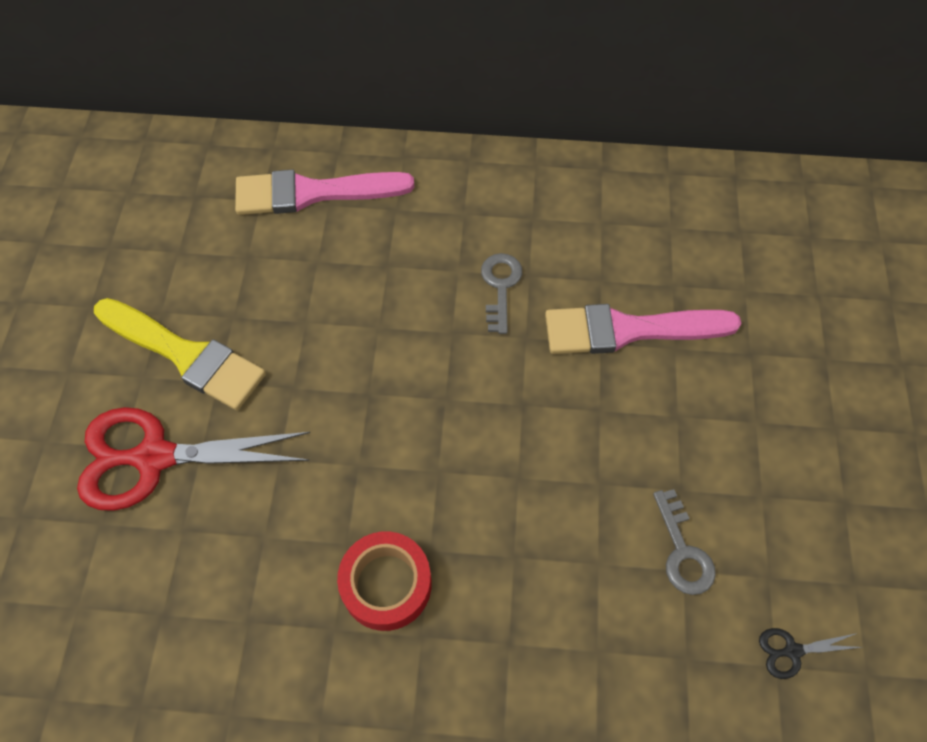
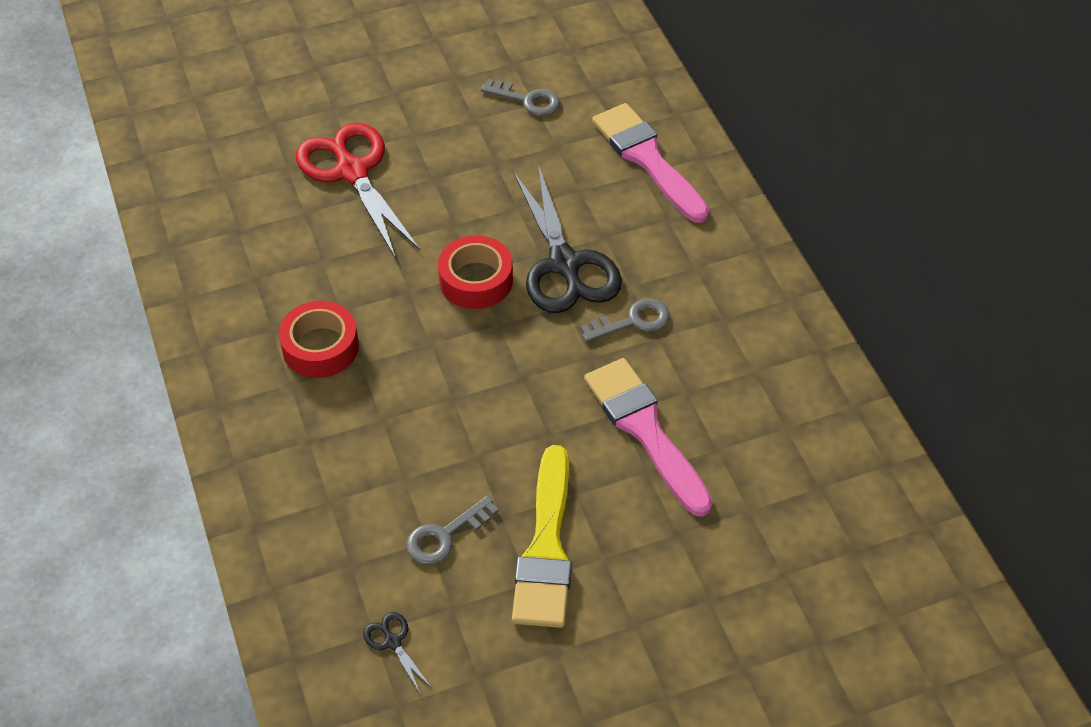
camera: 65 degrees right, 10 degrees down
yellow brush [94,298,266,410] -> yellow brush moved to [512,445,572,628]
none -> red tape [438,235,513,309]
none -> grey key [481,79,560,116]
none -> black scissors [513,165,622,313]

